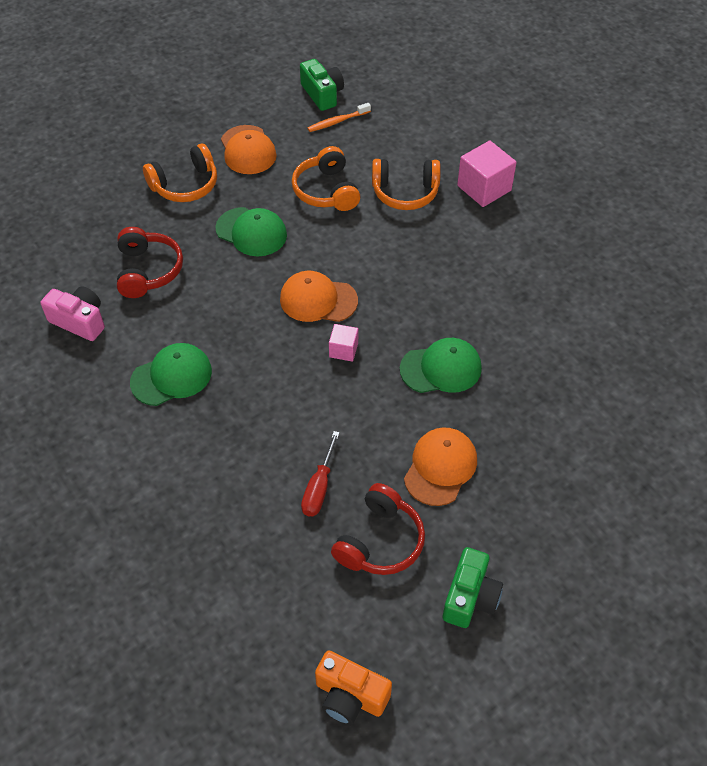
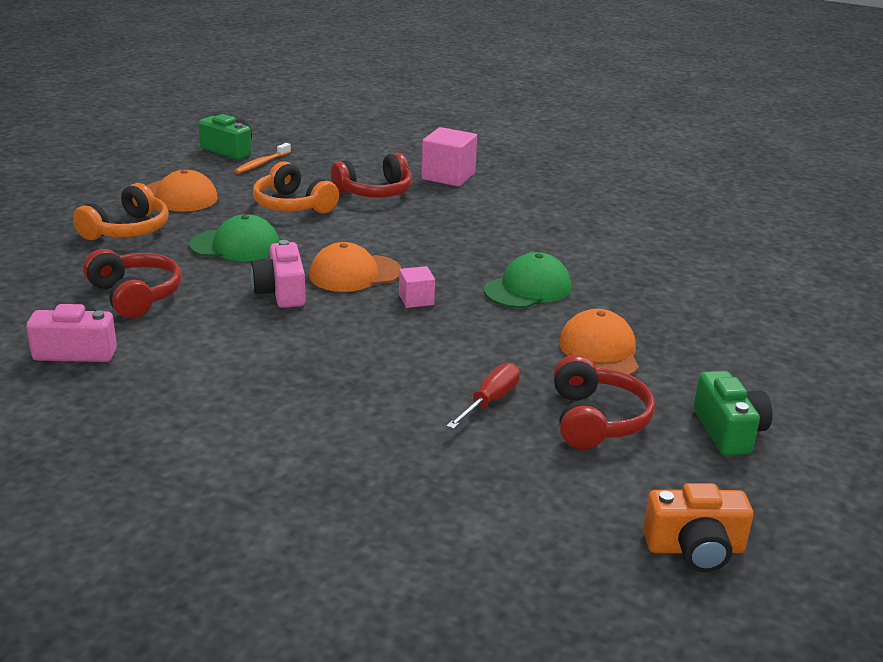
camera: 30 degrees left, 25 degrees down
green cap [130,343,212,406] -> none
red screwdriver [301,431,340,516] -> red screwdriver turned 135 degrees counterclockwise [446,363,520,429]
orange headphones [372,159,441,210] -> red headphones [331,153,412,197]
none -> pink camera [251,240,306,308]

